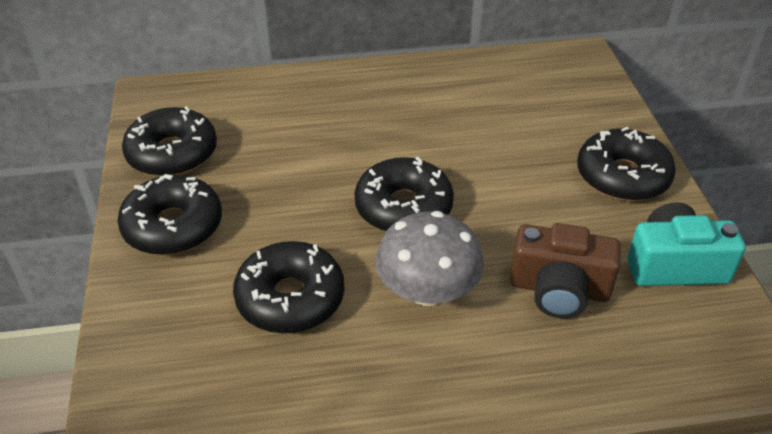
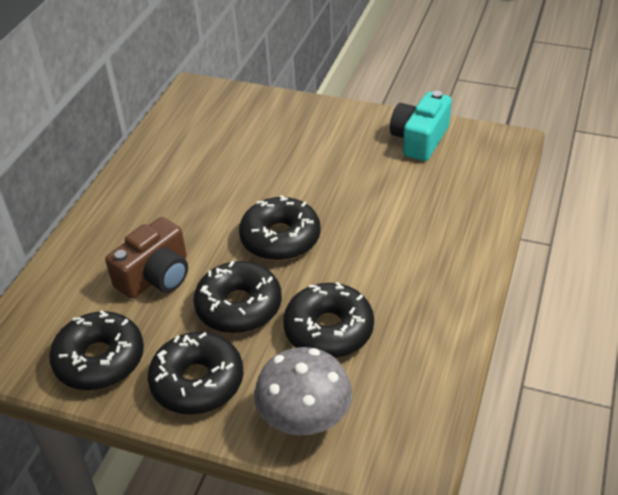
camera: 60 degrees left, 0 degrees up
grey mushroom [375,211,484,306] -> grey mushroom moved to [254,347,352,435]
brown camera [510,223,621,319] -> brown camera moved to [105,217,188,299]
black donut [577,127,676,201] -> black donut moved to [193,261,282,333]

